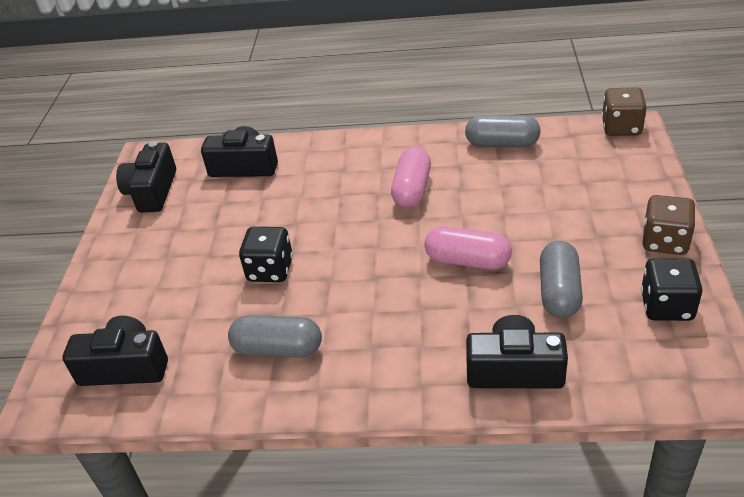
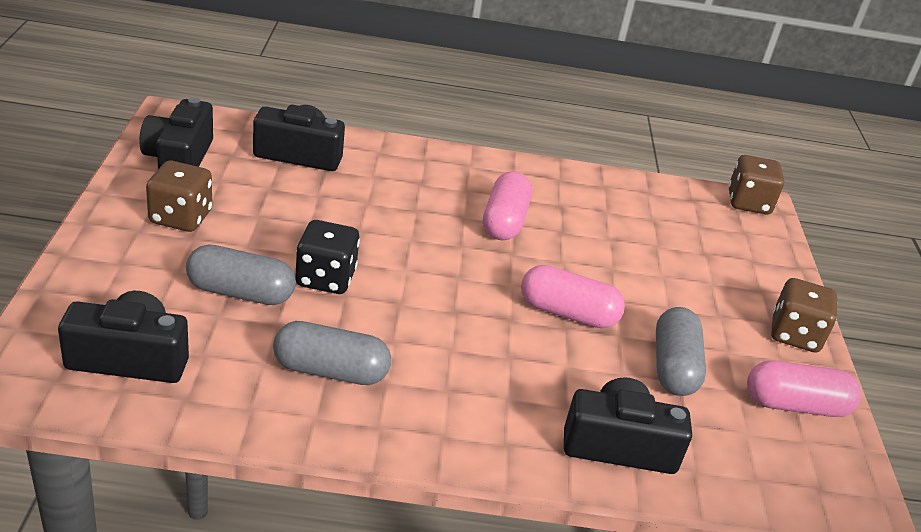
camera: 10 degrees left, 5 degrees down
grey capsule [465,115,541,147] -> grey capsule moved to [186,245,296,305]
black dice [641,258,702,321] -> pink capsule [747,361,861,417]
none -> brown dice [146,161,212,232]

